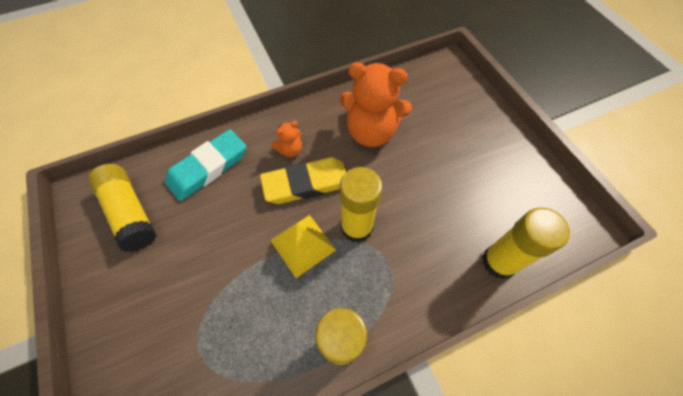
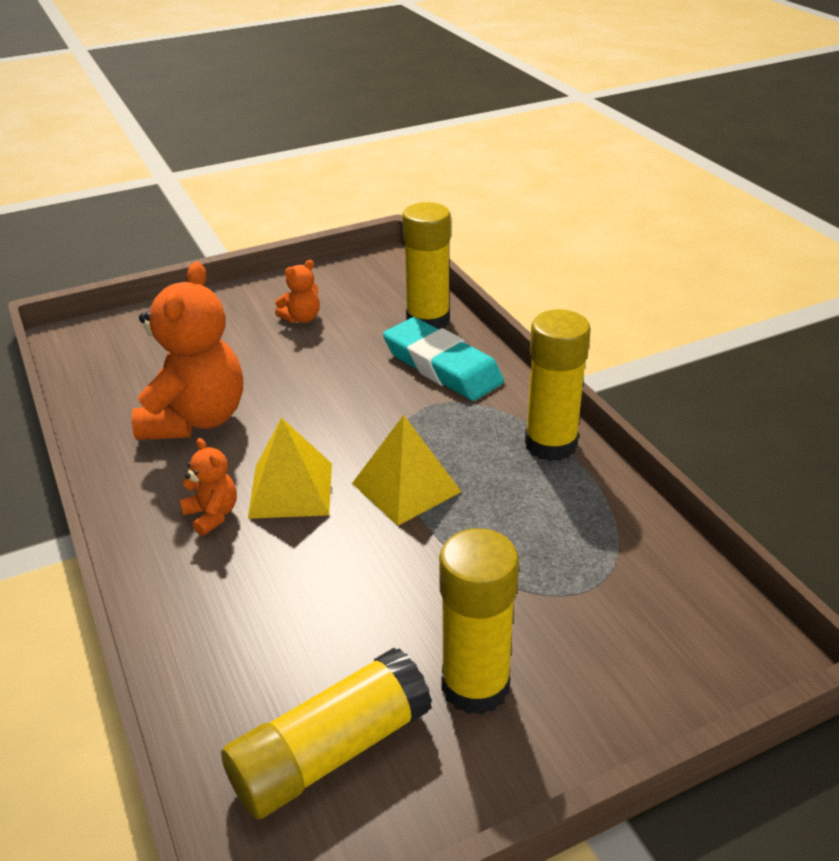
camera: 90 degrees left, 25 degrees down
turquoise eraser [165,129,246,201] -> turquoise eraser moved to [383,317,504,401]
yellow eraser [260,157,346,204] -> yellow pyramid [248,418,332,519]
yellow glue stick [340,167,382,242] -> yellow glue stick moved to [439,528,519,715]
none -> orange teddy bear [275,260,320,323]

